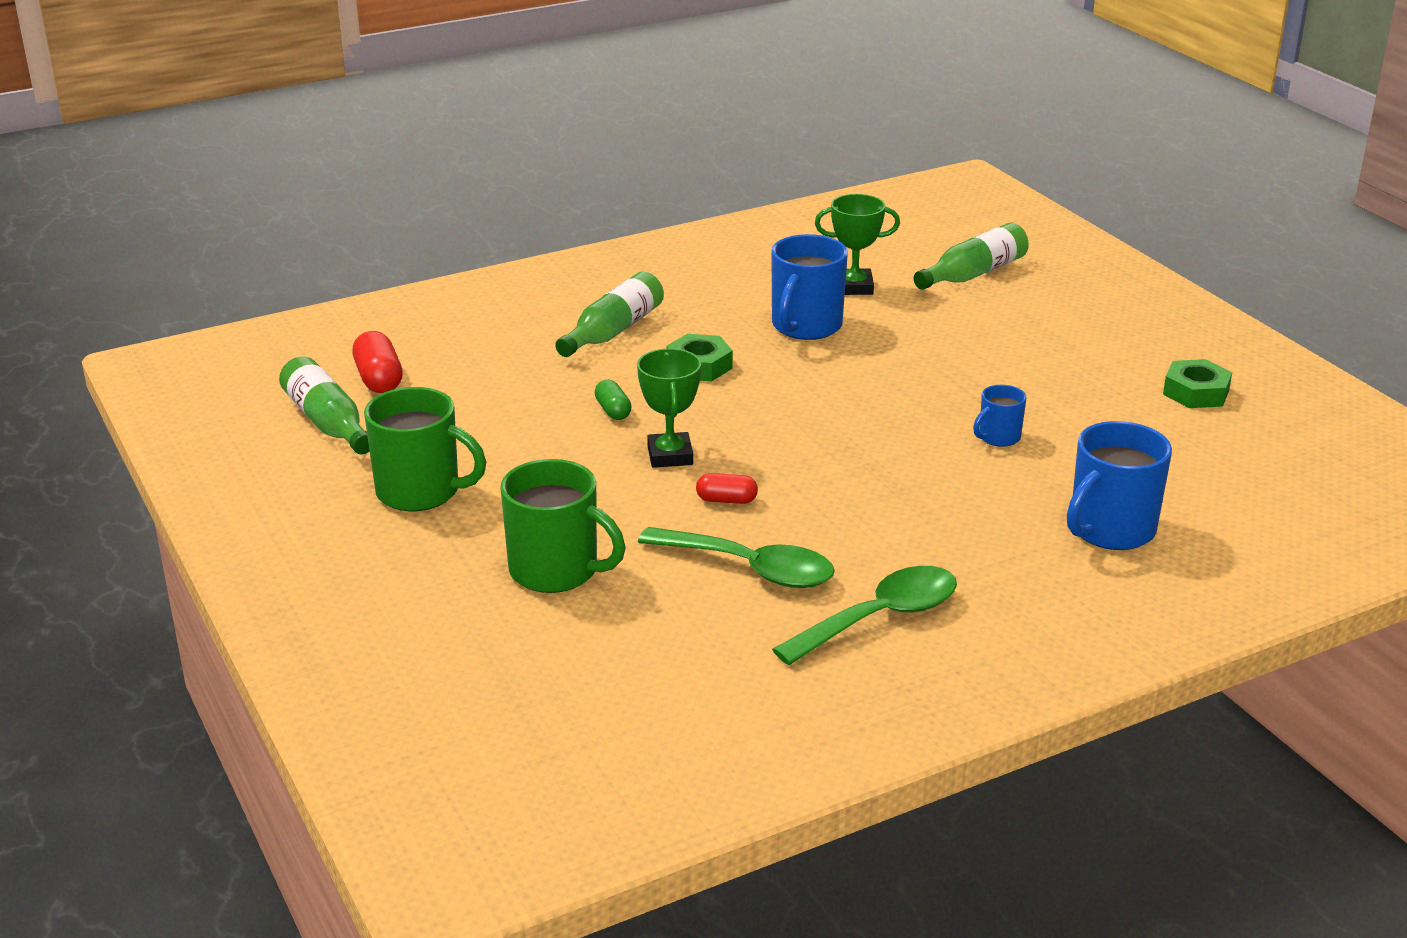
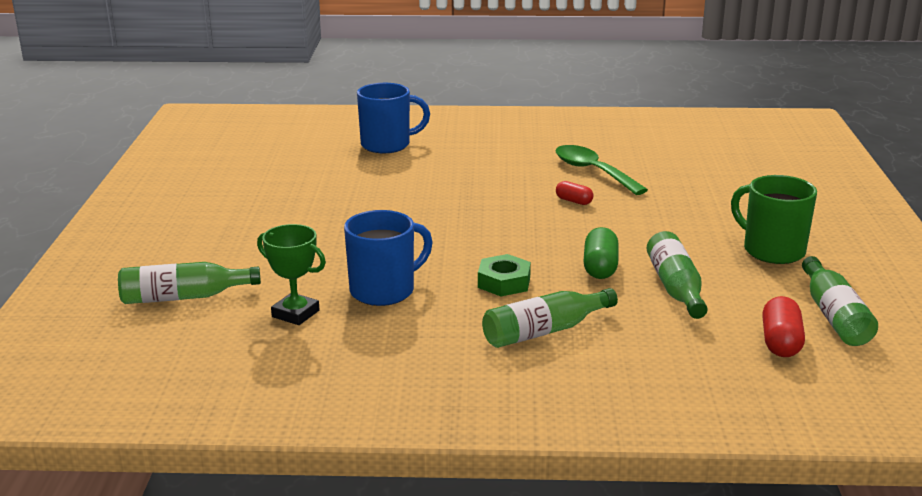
camera: 150 degrees left, 5 degrees down
green mug [501,459,626,593] -> none
green capsule [595,380,632,420] -> green capsule [584,227,619,279], size x1.60
green trophy [637,348,701,468] -> none
green spoon [772,566,957,665] -> none
blue mug [973,385,1026,447] -> none
green nut [1163,359,1232,408] -> none
none -> green bottle [647,231,708,319]

